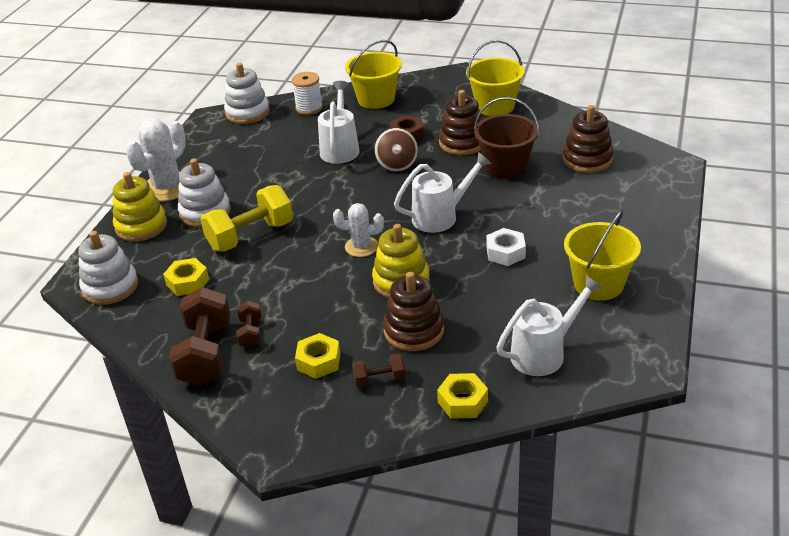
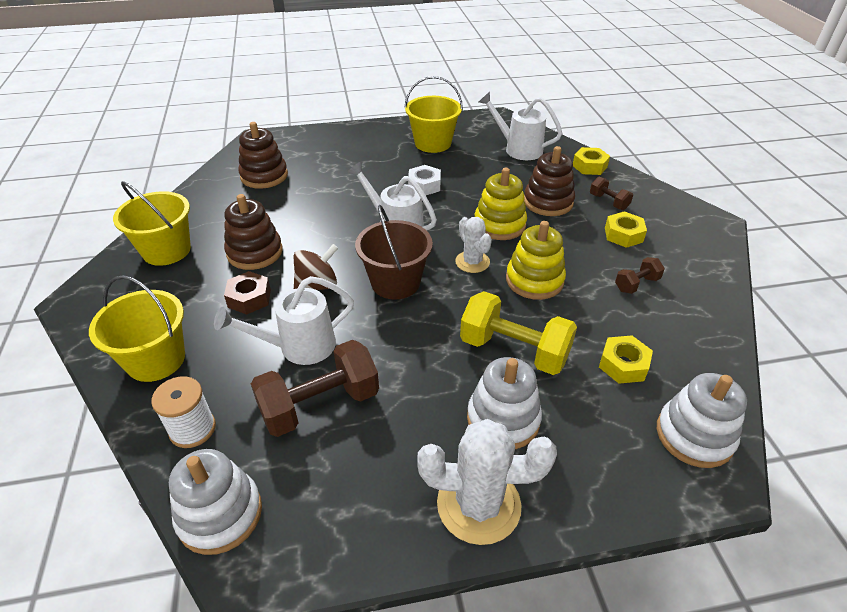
camera: 120 degrees left, 5 degrees up
yellow stacking toy [113,172,167,242] -> yellow stacking toy moved to [506,221,566,300]
brown dumbbell [169,287,230,386] -> brown dumbbell moved to [251,340,379,437]
brown bucket [474,97,539,179] -> brown bucket moved to [355,205,433,300]

